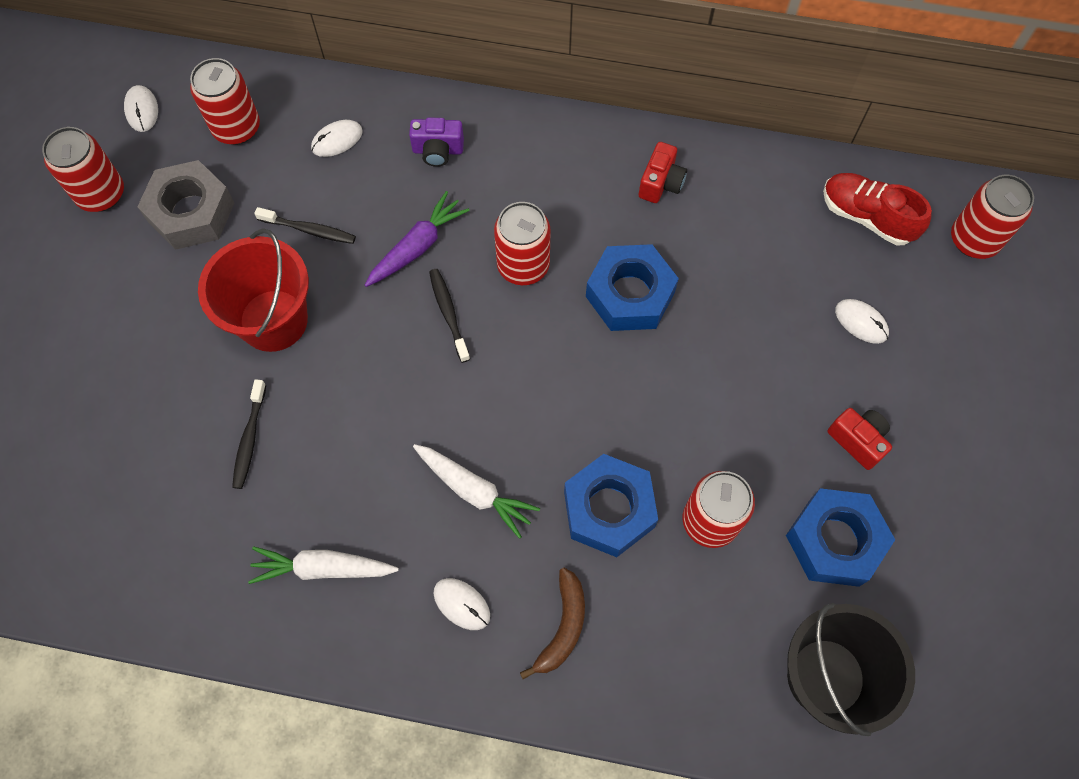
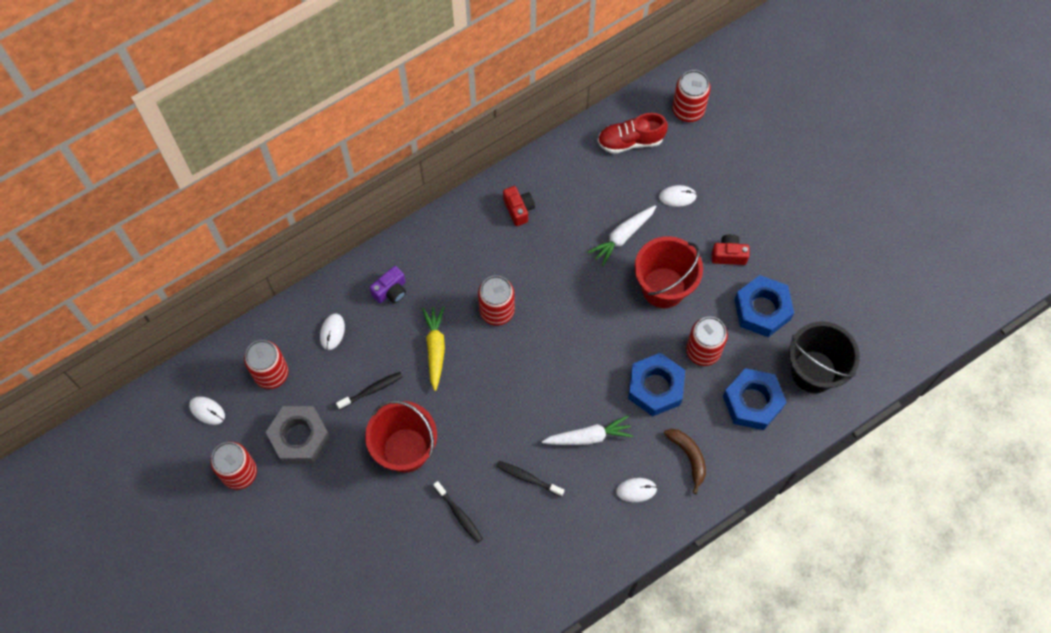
camera: 45 degrees left, 0 degrees up
white carrot [248,546,399,584] -> white carrot moved to [588,205,657,266]
purple carrot [365,191,470,287] -> yellow carrot [422,307,445,391]
black toothbrush [429,269,470,363] -> black toothbrush moved to [496,461,564,497]
blue nut [586,244,679,331] -> blue nut moved to [723,368,786,430]
none -> red bucket [634,236,703,308]

